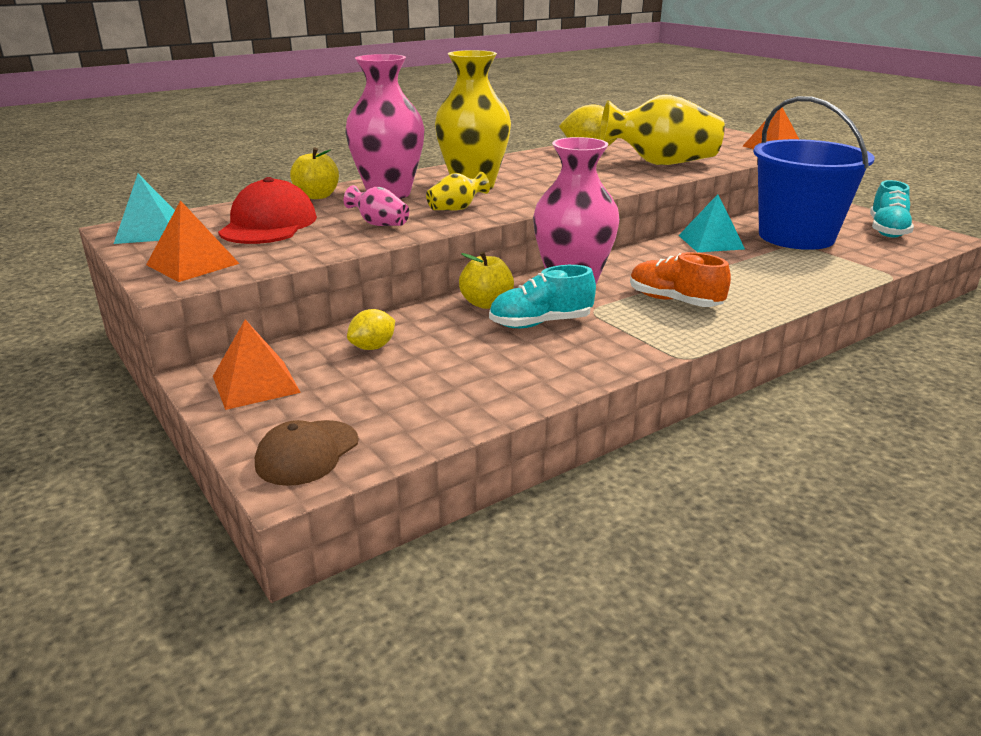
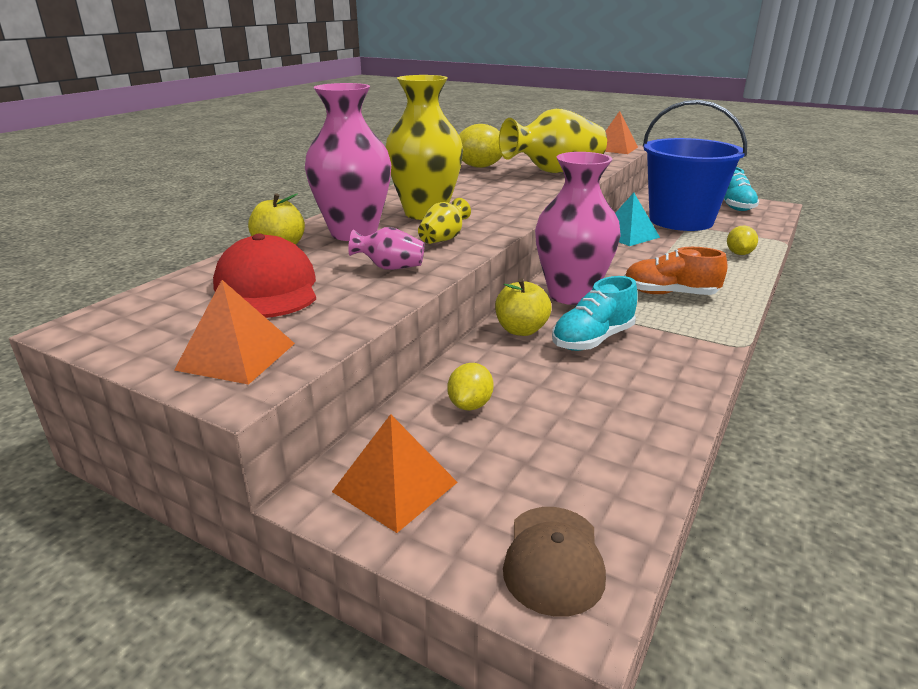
camera: 25 degrees left, 0 degrees up
turquoise pyramid [114,174,175,244] -> none
none -> yellow lemon [727,226,758,255]

